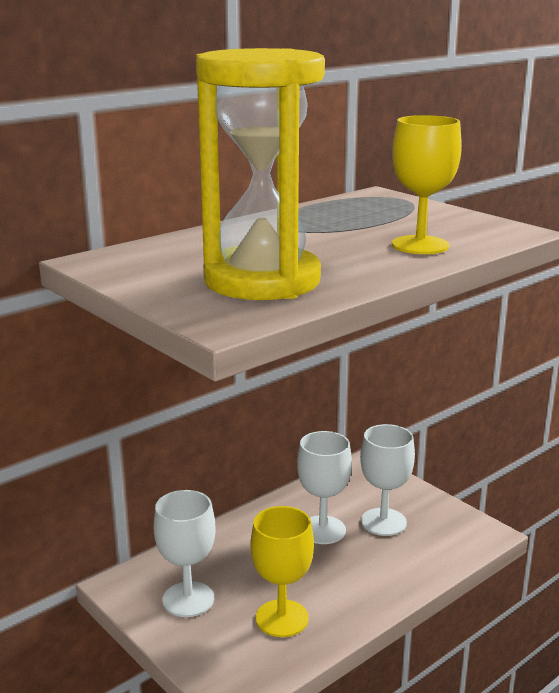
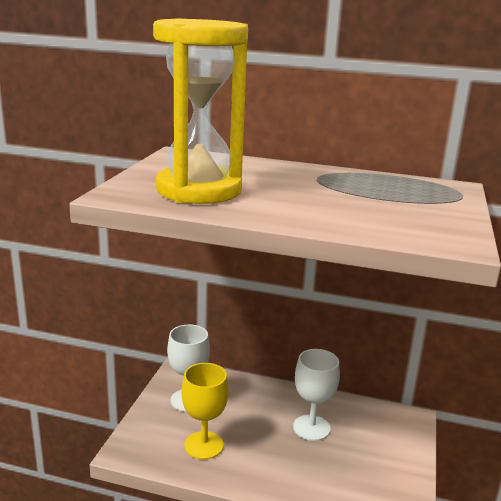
camera: 55 degrees right, 0 degrees up
white goblet [360,424,415,536] -> none
yellow goblet [392,115,462,254] -> none

